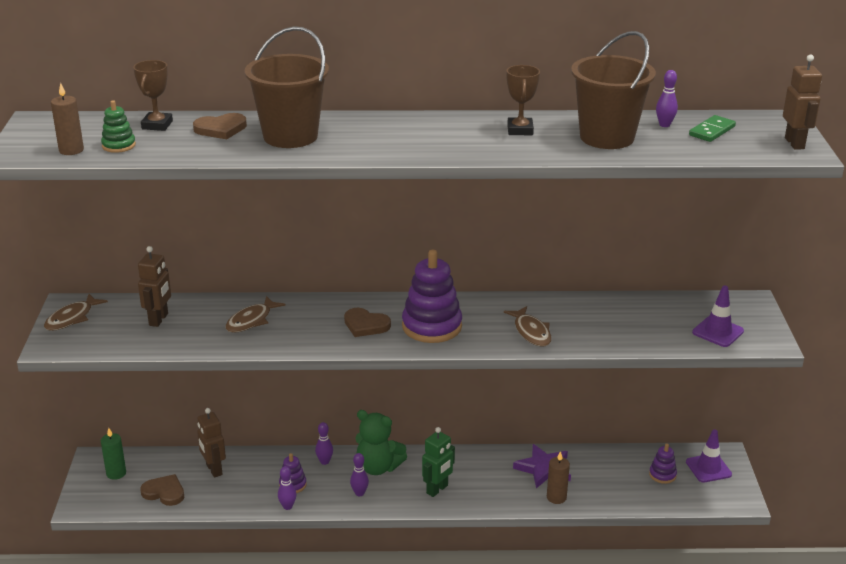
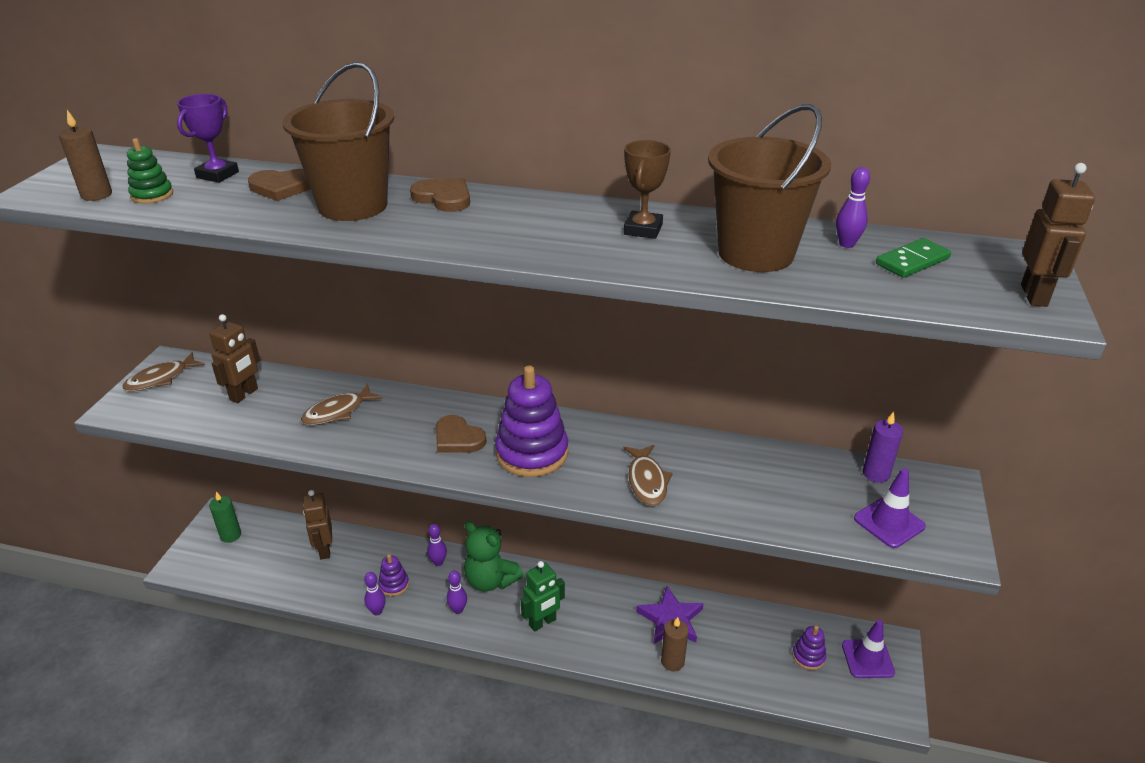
camera: 15 degrees right, 5 degrees up
brown trophy [133,60,173,131] -> purple trophy [177,94,239,183]
brown heart [140,474,184,506] -> brown heart moved to [410,178,470,212]
none -> purple candle [863,412,903,483]

